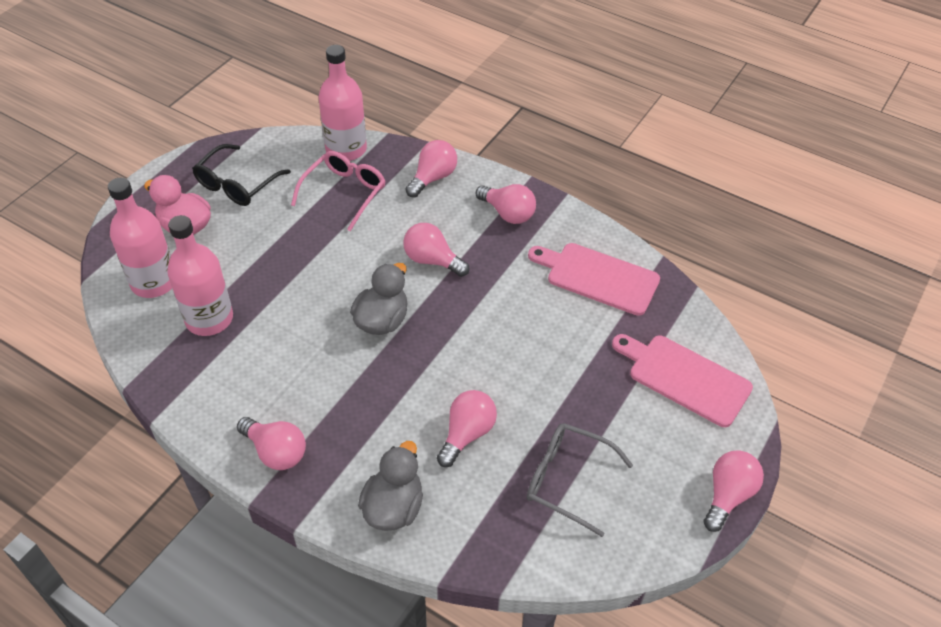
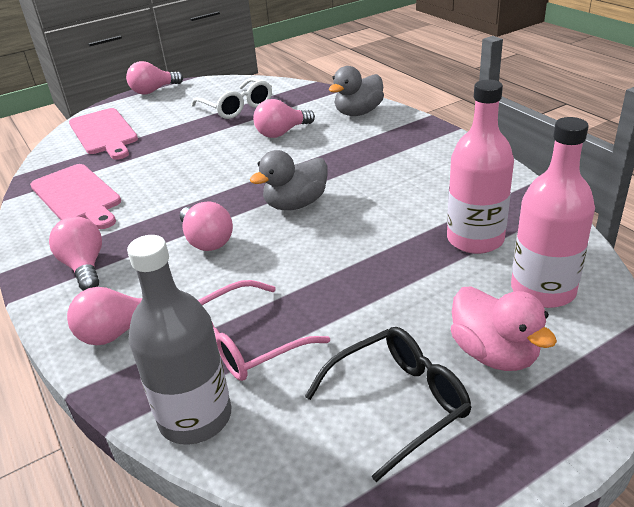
camera: 150 degrees left, 15 degrees down
pink light bulb [237,417,306,470] -> none
pink bottle [319,45,367,161] -> grey bottle [127,235,231,445]
grey glasses [527,423,633,537] -> white glasses [191,77,272,119]

